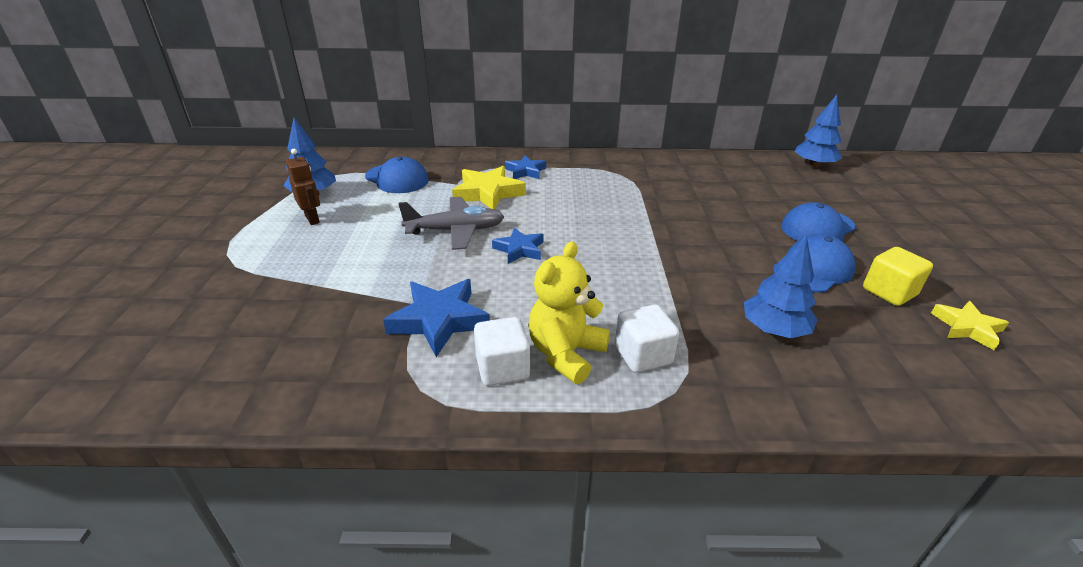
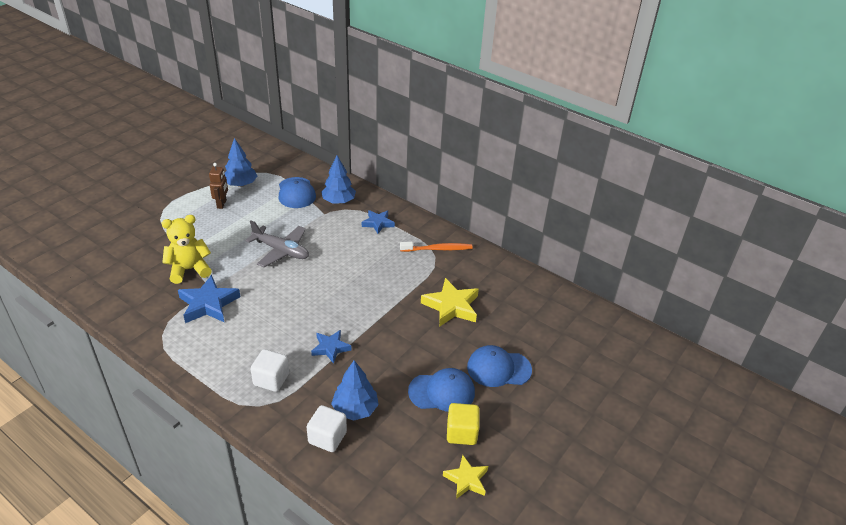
camera: 35 degrees right, 5 degrees up
yellow star [452,166,526,209] -> yellow star moved to [421,278,479,327]
white cube [474,317,530,386] -> white cube moved to [307,405,347,452]
blue star [492,227,543,264] -> blue star moved to [311,330,351,364]
yellow teddy bear [528,241,610,384] -> yellow teddy bear moved to [161,215,212,284]
blue tree [795,95,842,167] -> blue tree moved to [321,156,356,204]
none -> orange toothbrush [400,242,473,252]

